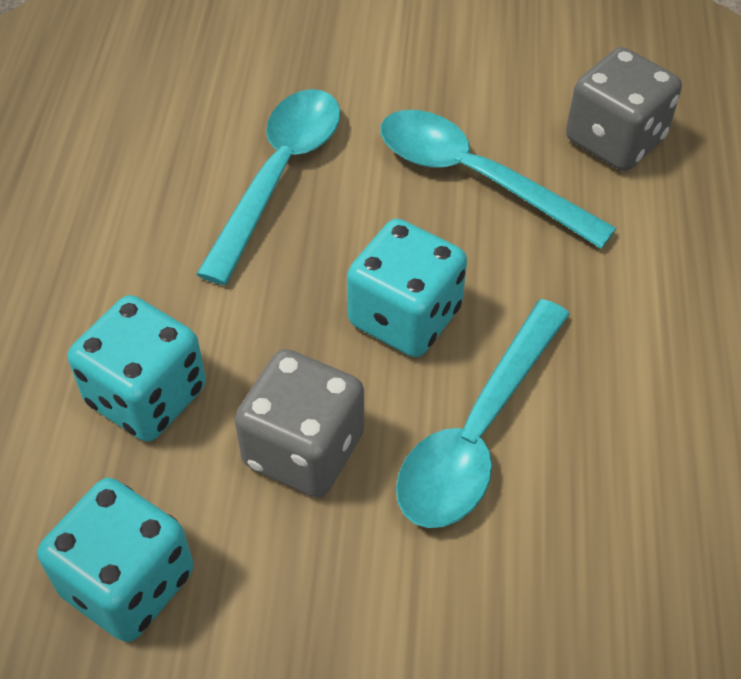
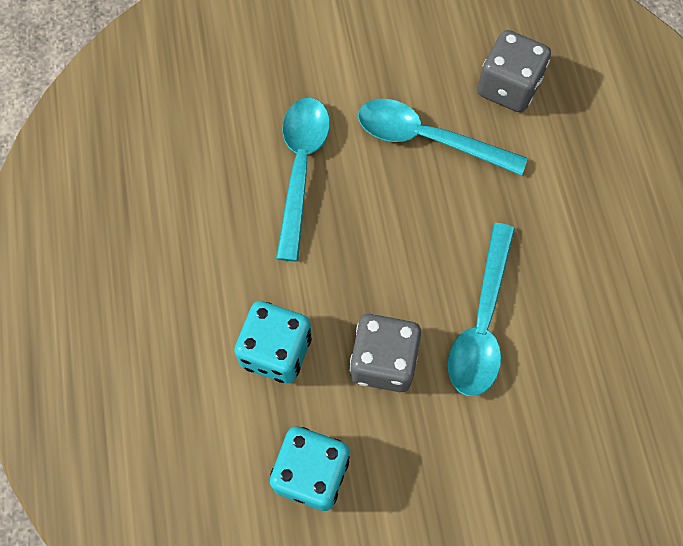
camera: 15 degrees left, 15 degrees up
turquoise dice [347,219,467,357] -> none

